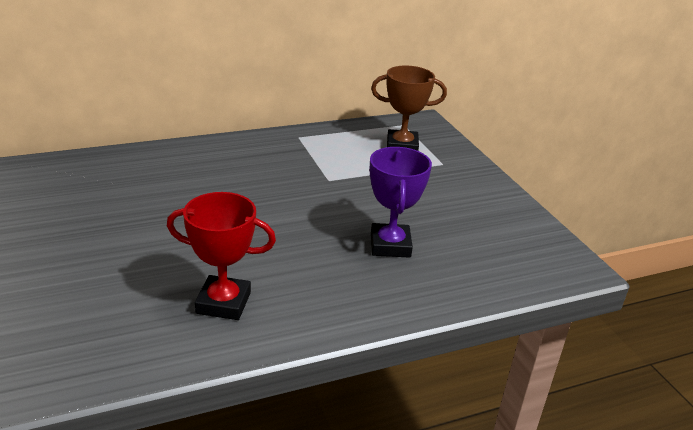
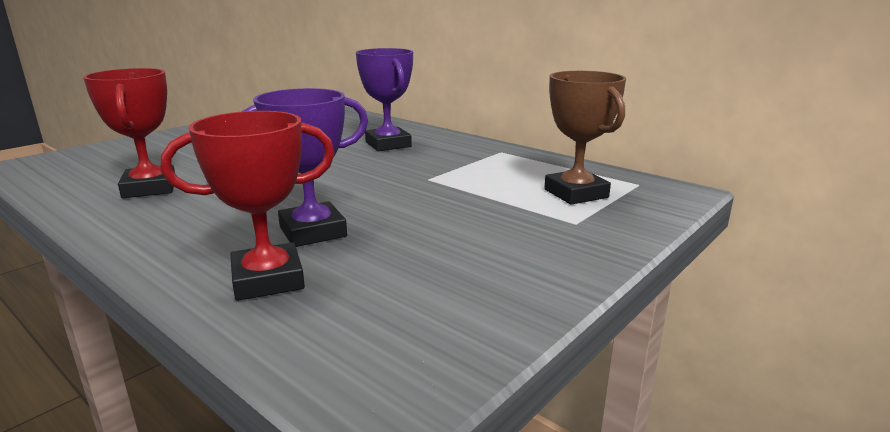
camera: 65 degrees right, 10 degrees down
none -> red trophy [161,111,335,301]
none -> purple trophy [356,48,413,151]

